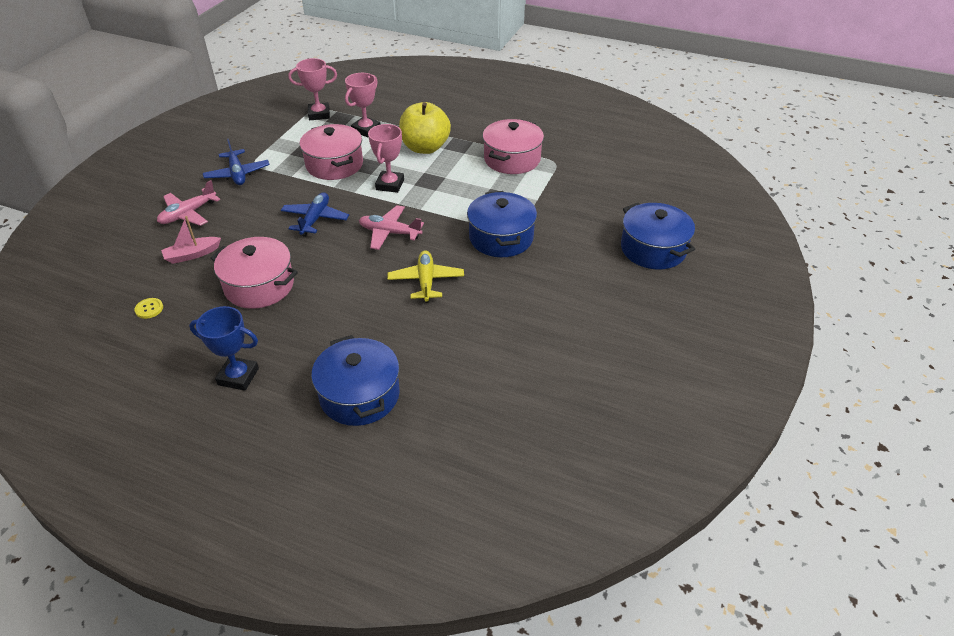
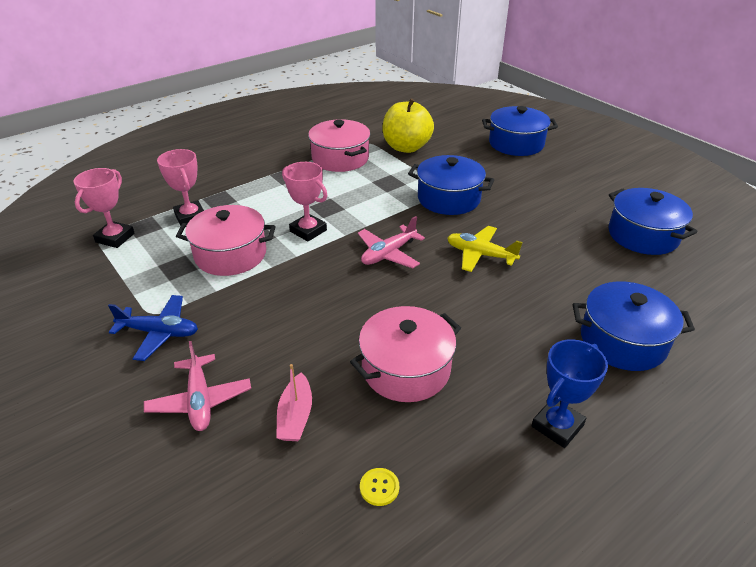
camera: 60 degrees left, 5 degrees down
blue plane [281,192,349,237] -> none
yellow apple [399,102,451,154] -> yellow apple moved to [382,98,434,153]
none -> blue pot [609,188,697,255]

